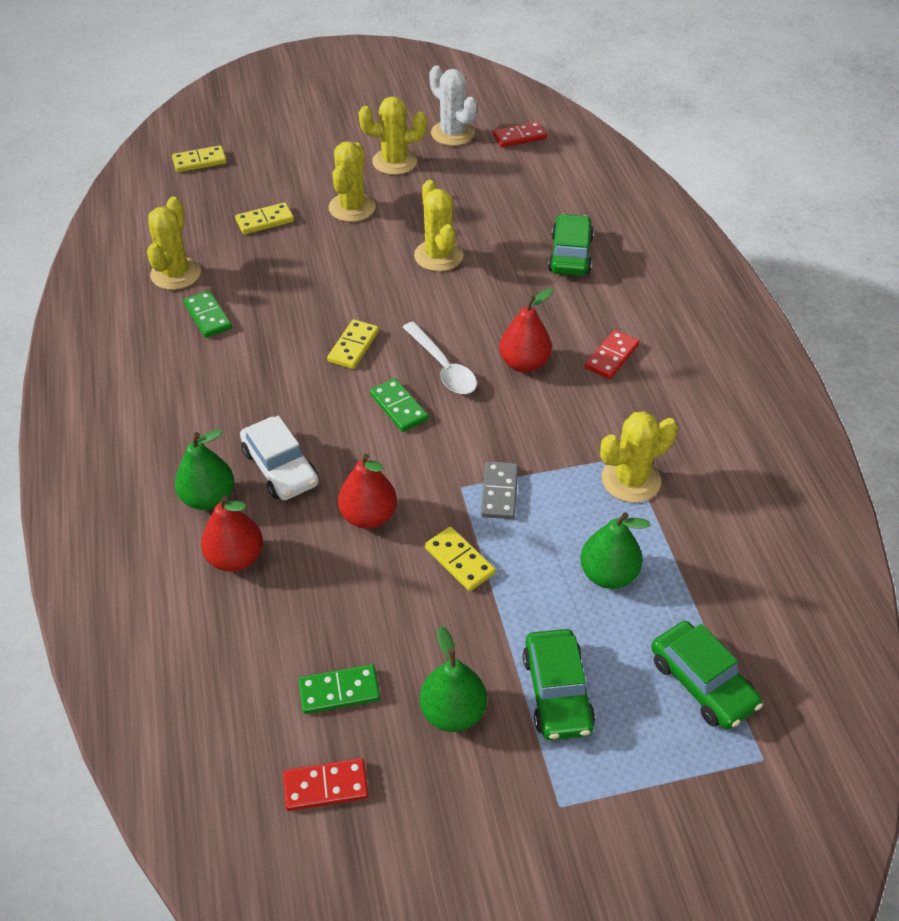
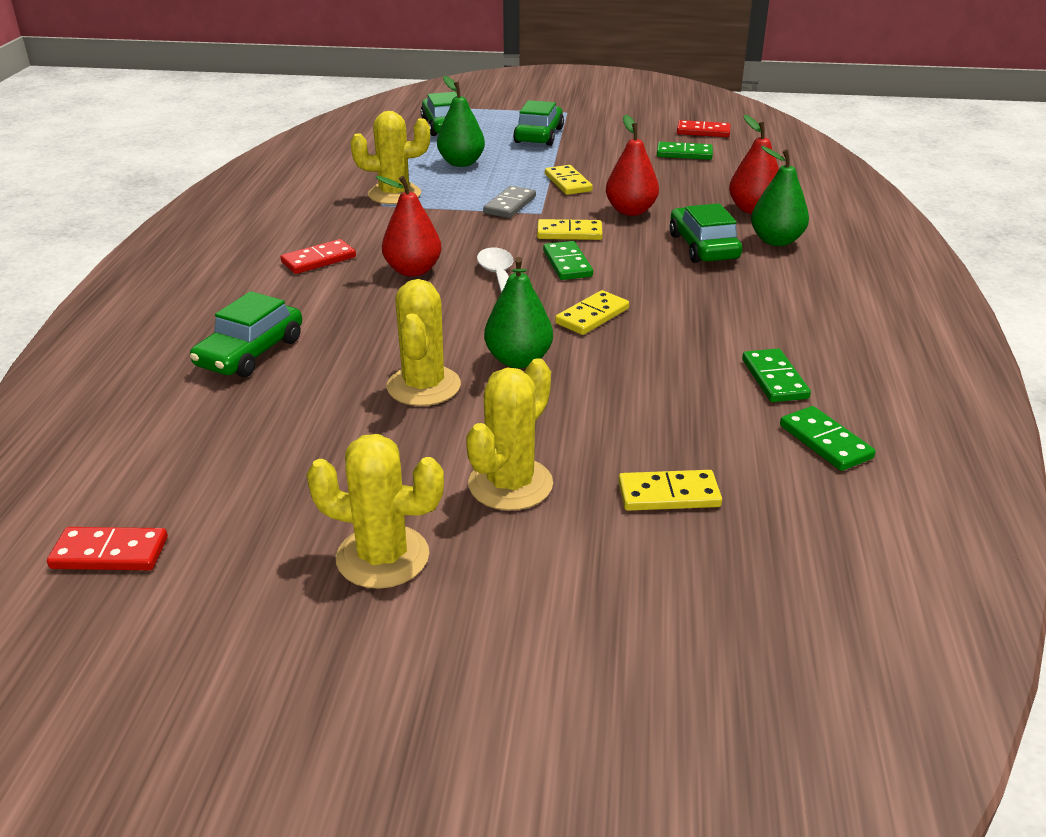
camera: 160 degrees left, 15 degrees down
yellow cactus [147,196,201,290] -> green domino [780,406,876,471]
yellow domino [172,145,227,172] -> yellow domino moved to [537,219,603,240]
white car [240,416,319,500] -> green car [669,203,742,263]
green pear [420,626,487,732] -> green pear moved to [484,257,553,368]
white cactus [429,65,477,146] -> none

